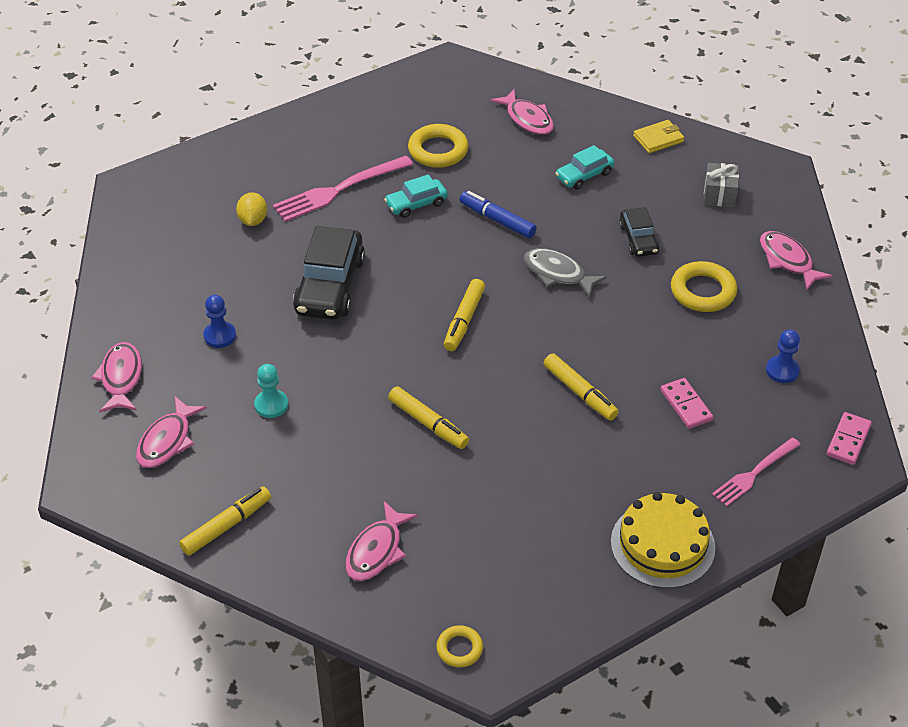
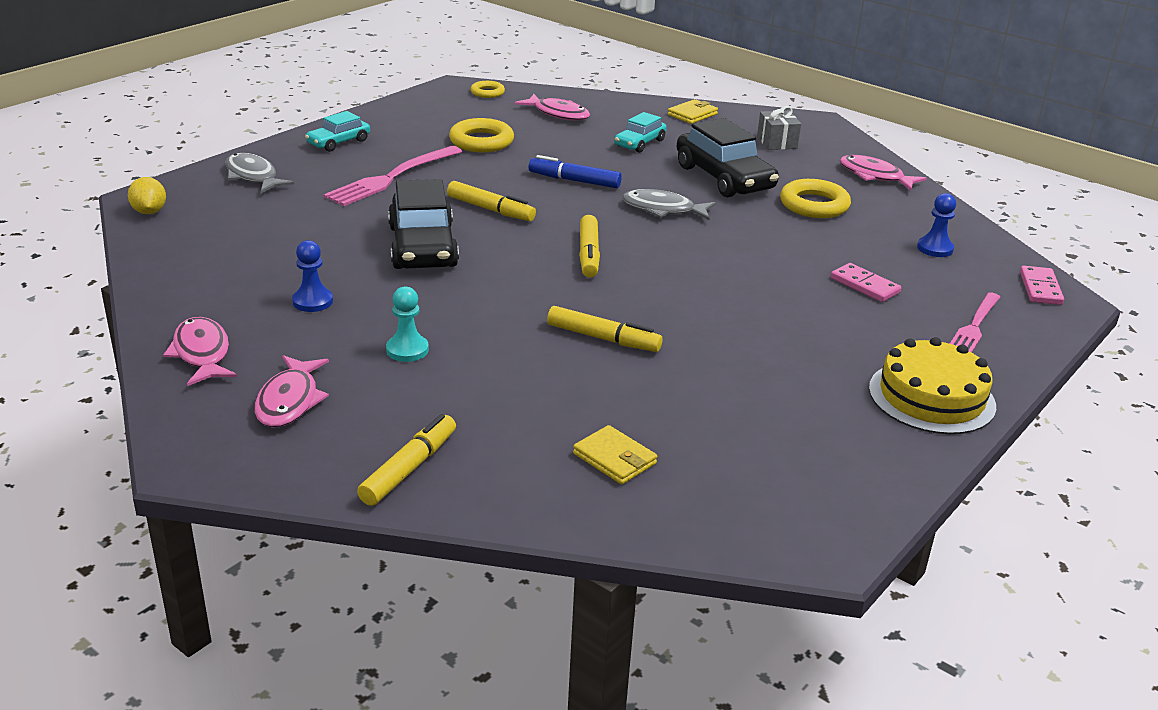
camera: 20 degrees left, 15 degrees down
yellow lemon [236,192,267,226] -> yellow lemon moved to [128,177,166,214]
pink fish [345,501,418,581] -> yellow wallet [573,425,657,484]
turquoise car [384,174,448,218] -> turquoise car moved to [305,111,370,152]
yellow ring [436,625,483,667] -> yellow ring moved to [471,81,505,98]
yellow marker [543,353,619,421] -> yellow marker moved to [447,181,536,221]
black car [619,207,659,257] -> black car [677,118,779,198], size x1.81
none -> grey fish [225,153,294,193]

